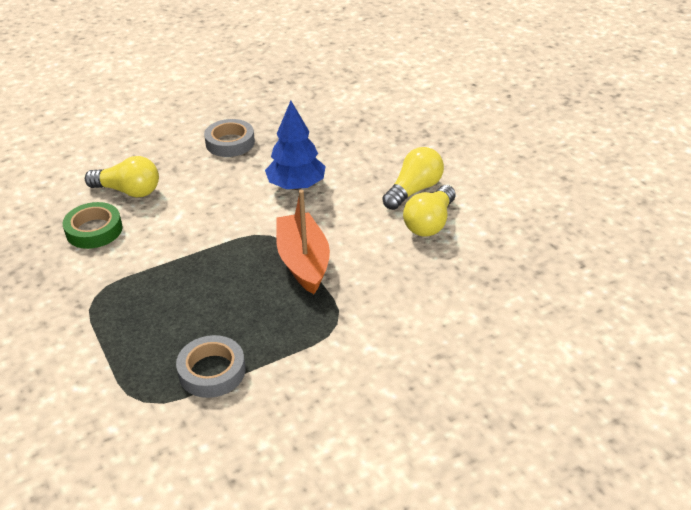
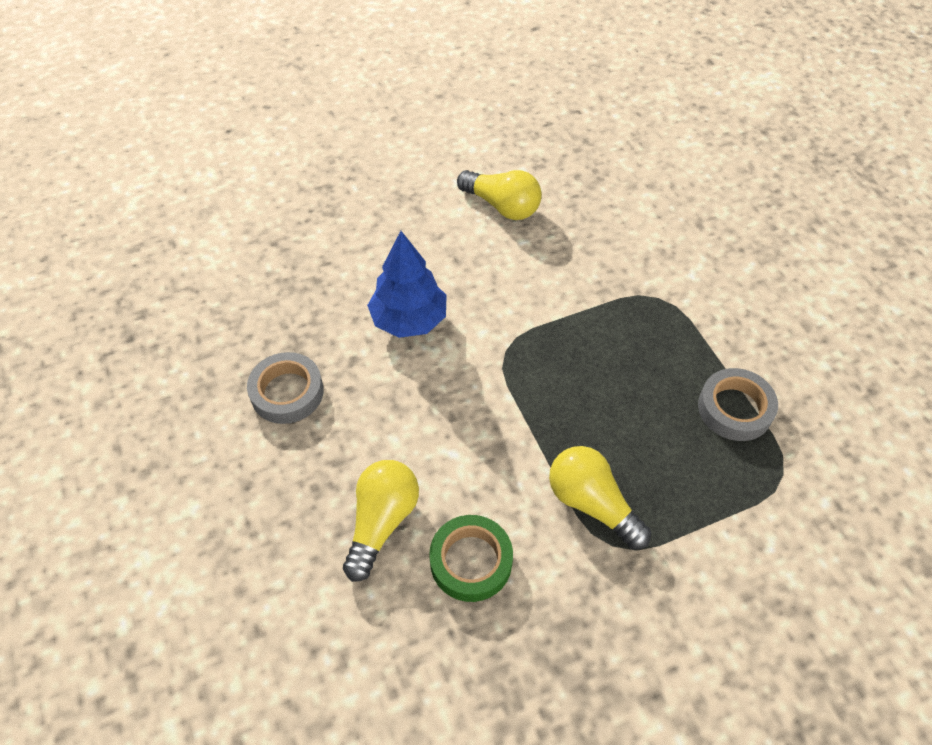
camera: 85 degrees left, 15 degrees up
orange boat [276,190,330,294] -> none
yellow light bulb [382,147,444,210] -> yellow light bulb moved to [549,446,651,549]

